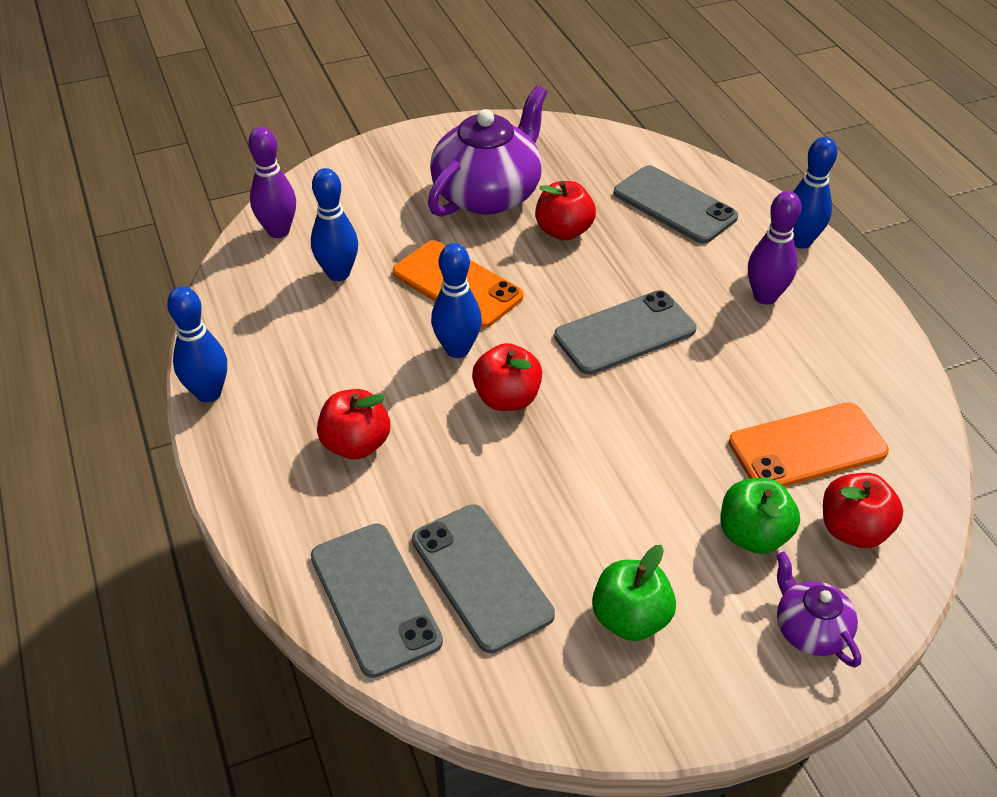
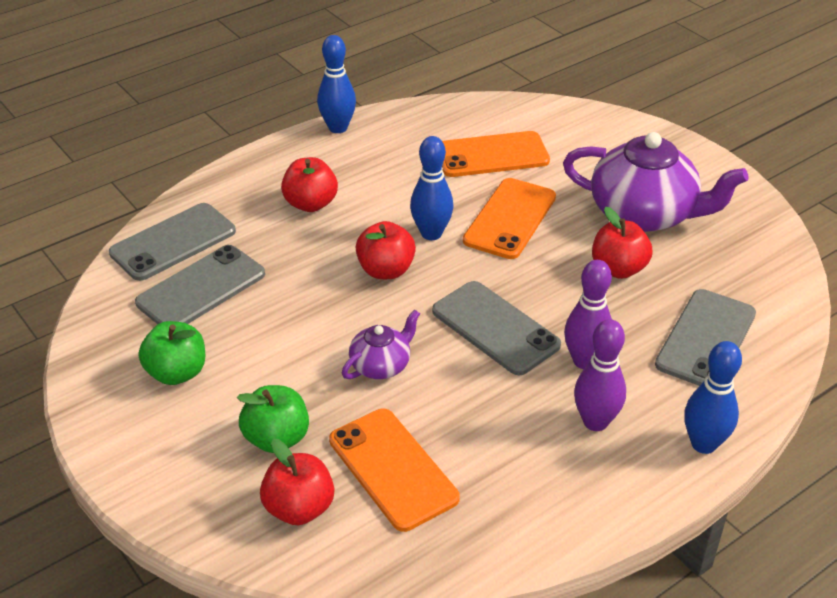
camera: 75 degrees right, 5 degrees down
purple bowling pin [248,127,296,238] -> purple bowling pin moved to [564,260,612,369]
blue bowling pin [311,168,358,281] -> orange phone [442,131,550,177]
purple teapot [776,552,861,668] -> purple teapot moved to [342,309,420,379]

